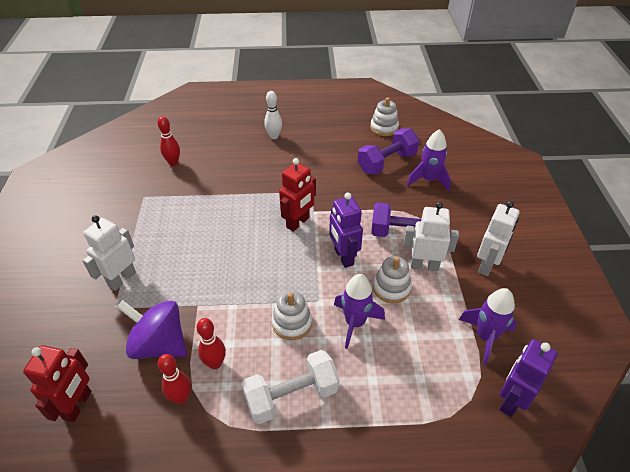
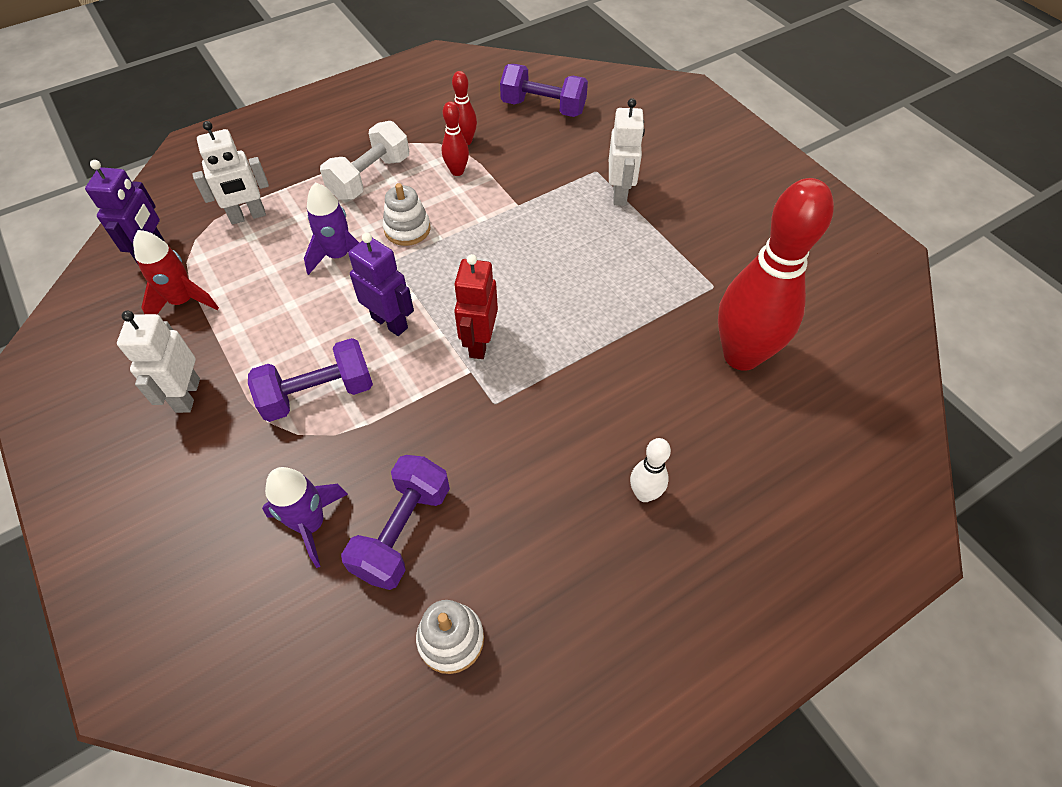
camera: 150 degrees right, 10 degrees up
red robot [23,345,91,422] -> purple dumbbell [500,64,588,117]
purple spinning top [117,300,187,359] -> none
red bowling pin [158,116,180,166] -> red bowling pin [718,178,834,371], size x2.32
white stacking toy [373,256,412,303] -> none
white robot [403,202,459,271] -> white robot moved to [192,121,269,225]
purple rocket [459,288,517,365] -> red rocket [133,230,219,314]

